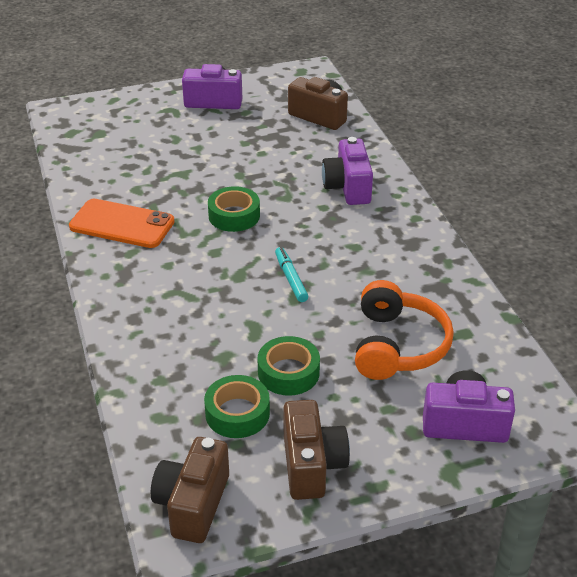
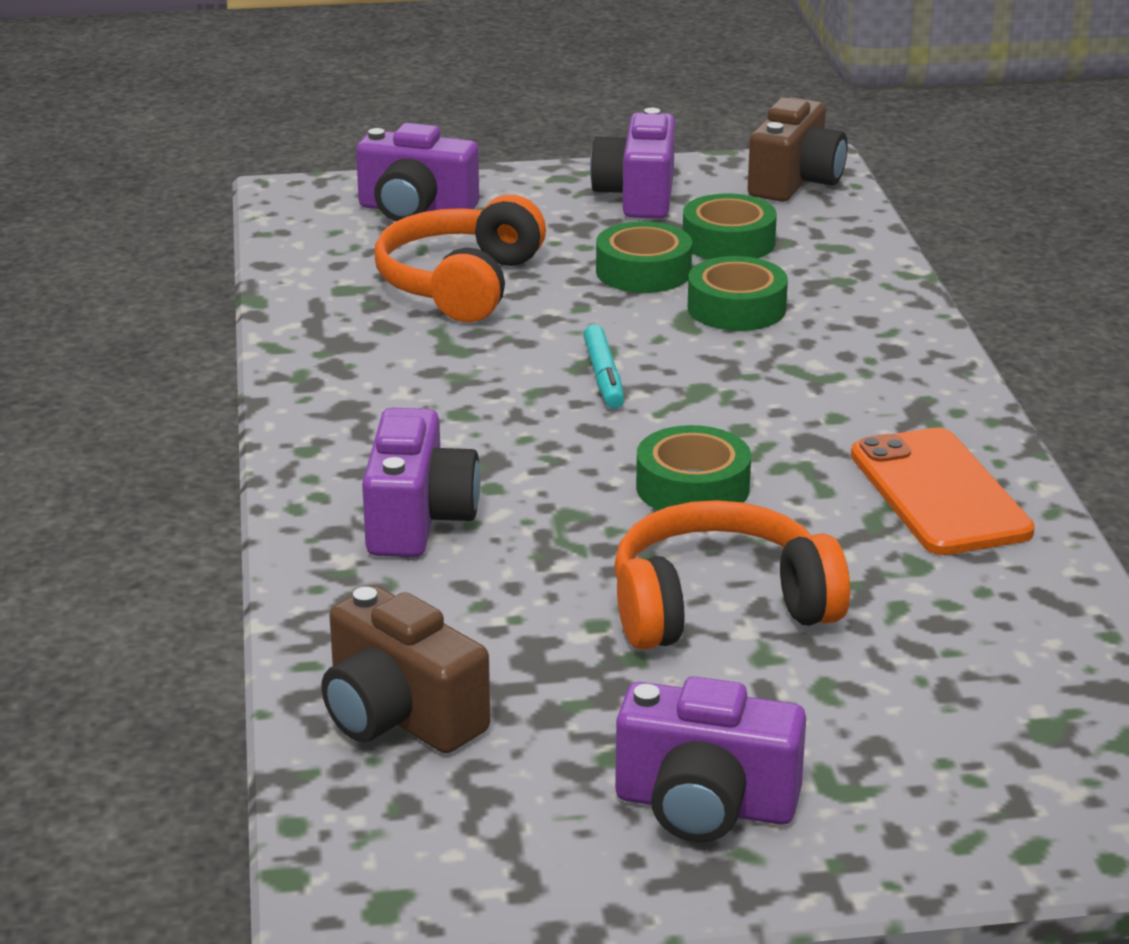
camera: 170 degrees left, 10 degrees down
orange phone [69,199,175,248] -> orange phone turned 45 degrees clockwise [851,428,1035,555]
brown camera [284,400,350,500] -> purple camera [590,108,675,219]
none -> orange headphones [614,500,850,650]
none -> green tape [688,256,788,331]

